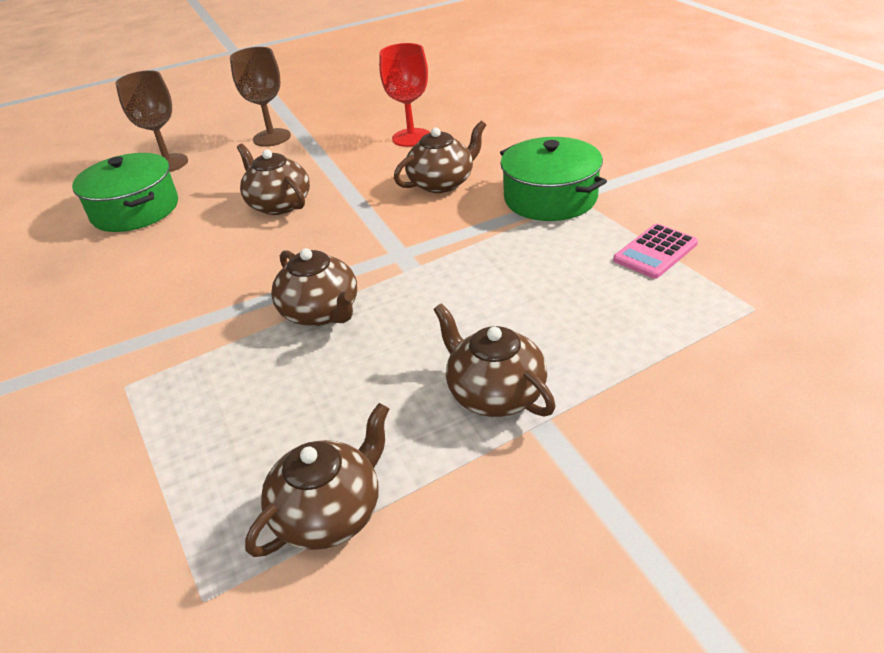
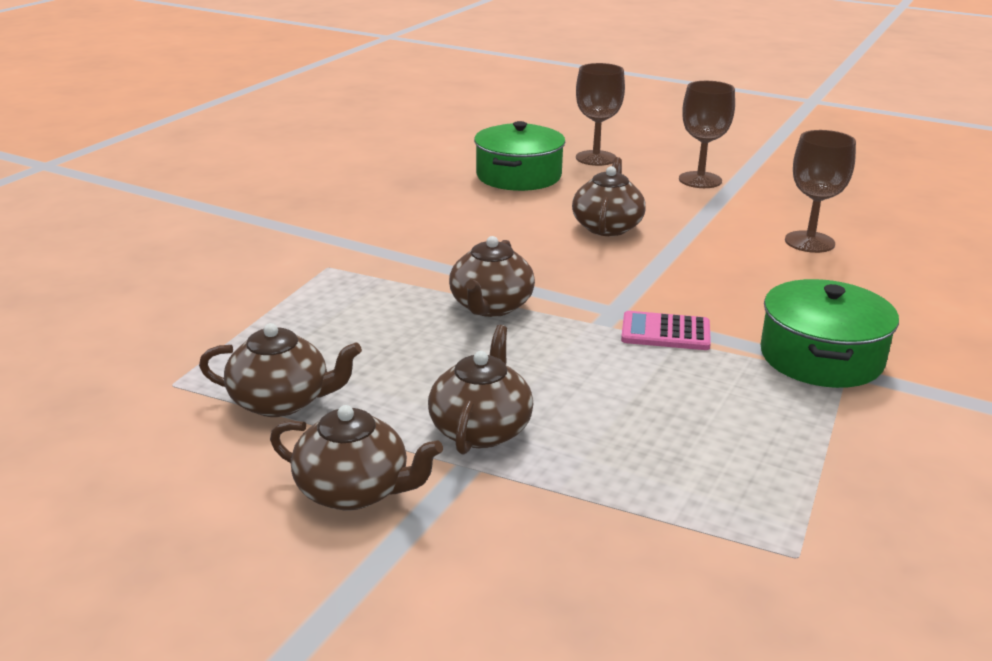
camera: 50 degrees right, 10 degrees down
red goblet [379,43,430,147] -> brown goblet [785,130,856,253]
brown teapot [394,121,486,193] -> brown teapot moved to [270,405,443,511]
pink calculator [613,224,698,279] -> pink calculator moved to [621,311,711,350]

